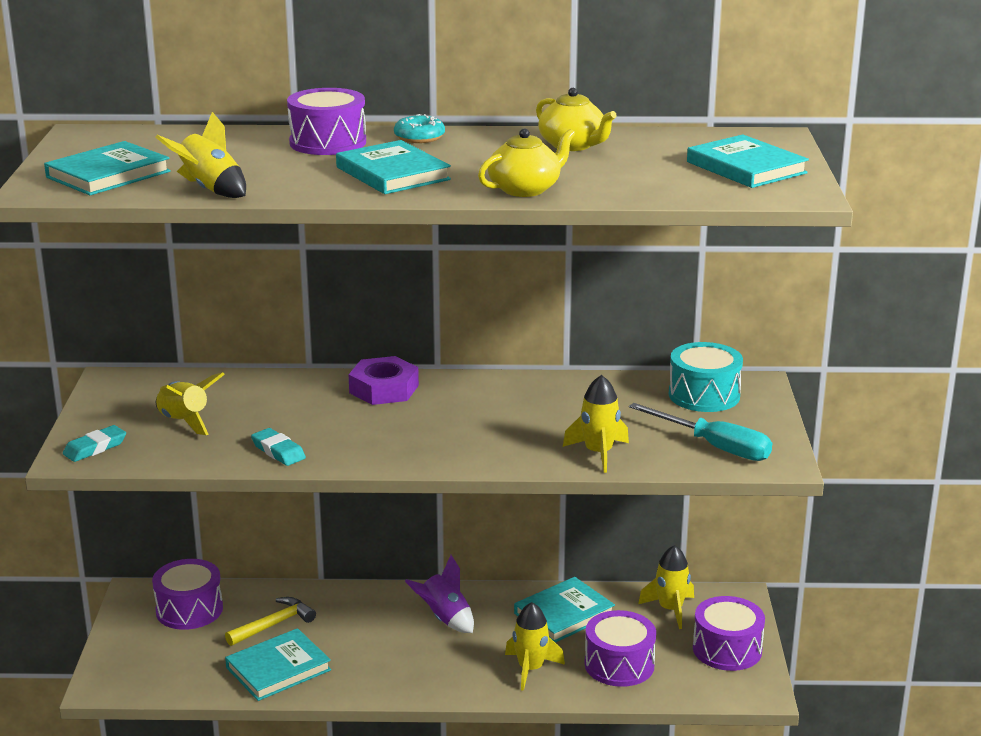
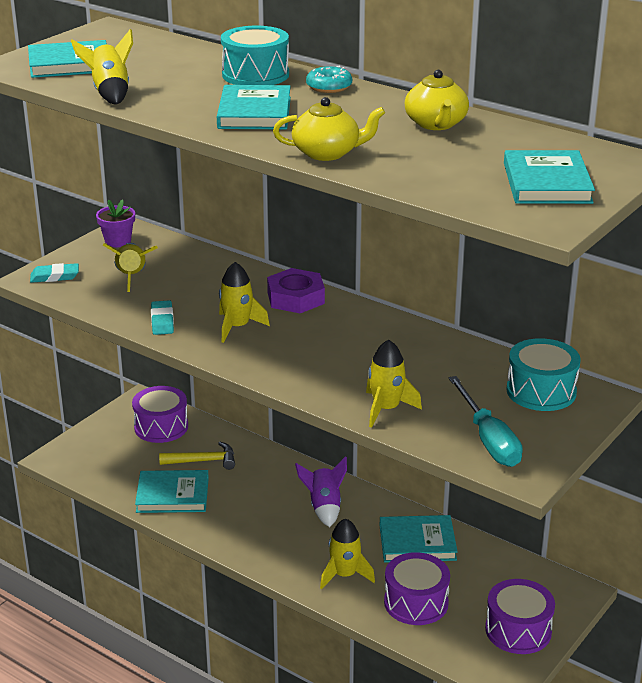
camera: 35 degrees right, 5 degrees up
purple drum [287,88,366,155] -> turquoise drum [221,26,289,85]
yellow rocket [638,545,694,629] -> yellow rocket moved to [219,262,270,343]
none -> purple flower pot [96,199,135,247]

